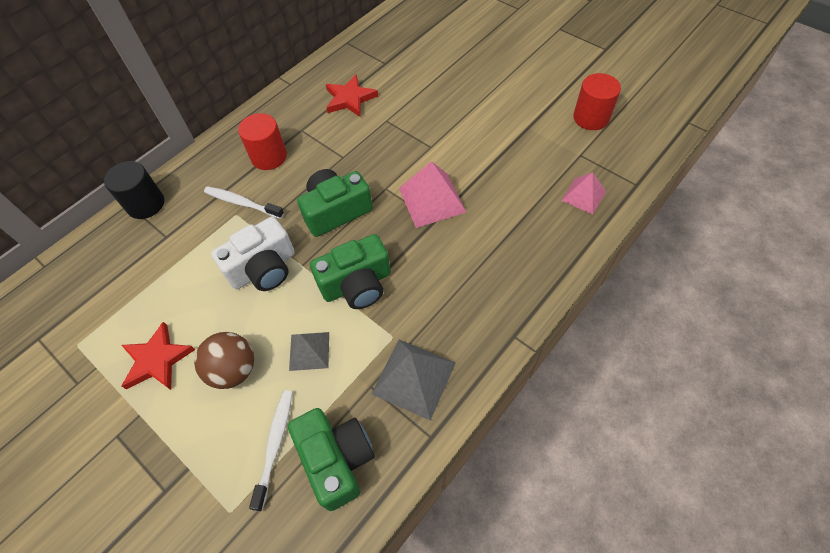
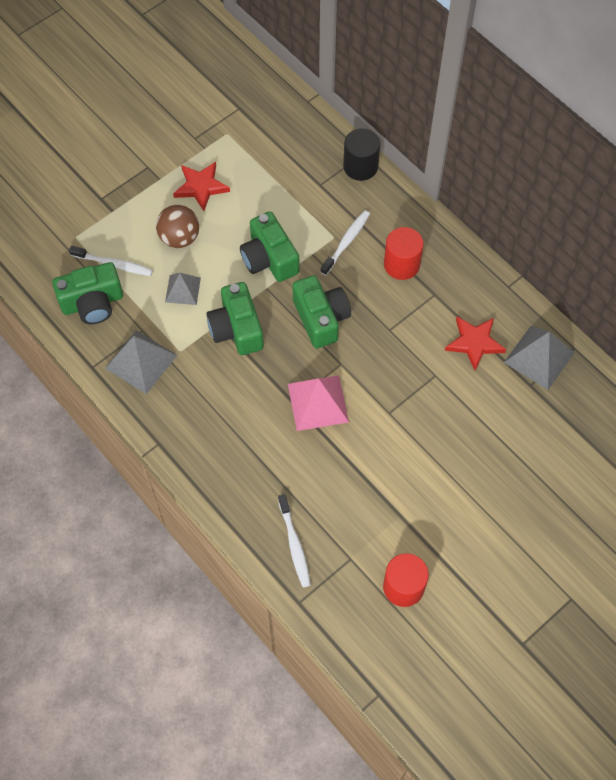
camera: 95 degrees right, 5 degrees up
white camera [211,217,295,291] -> green camera [240,211,300,282]
pink pyramid [561,172,606,215] -> white toothbrush [278,494,311,588]
none -> grey pyramid [504,326,575,390]

